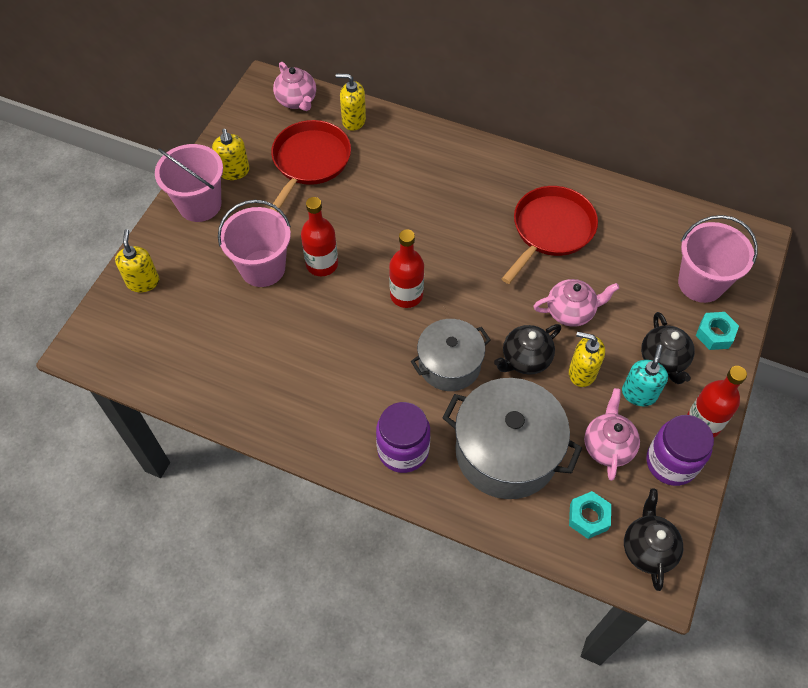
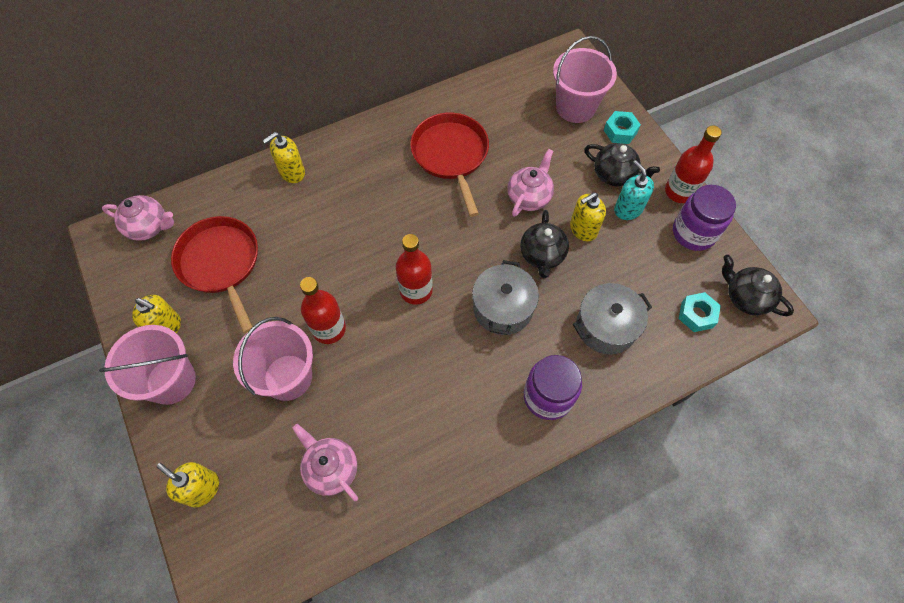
camera: 50 degrees left, 5 degrees up
yellow soap dispenser [336,74,366,131] -> yellow soap dispenser moved to [263,132,305,183]
grey pot [442,378,582,499] -> grey pot [573,283,652,354], size x0.64
pink teapot [584,388,640,481] -> pink teapot moved to [292,424,358,501]

